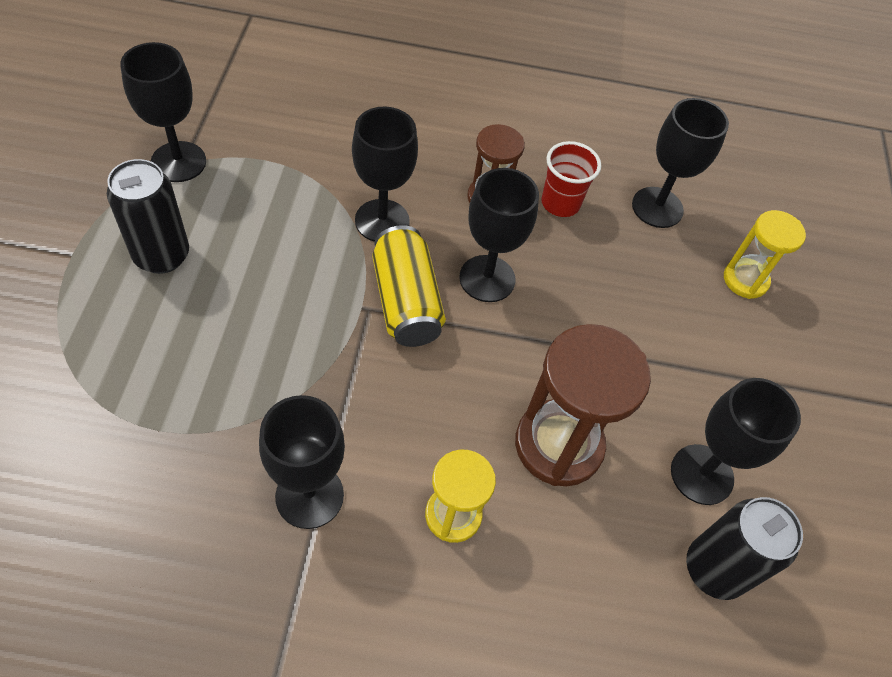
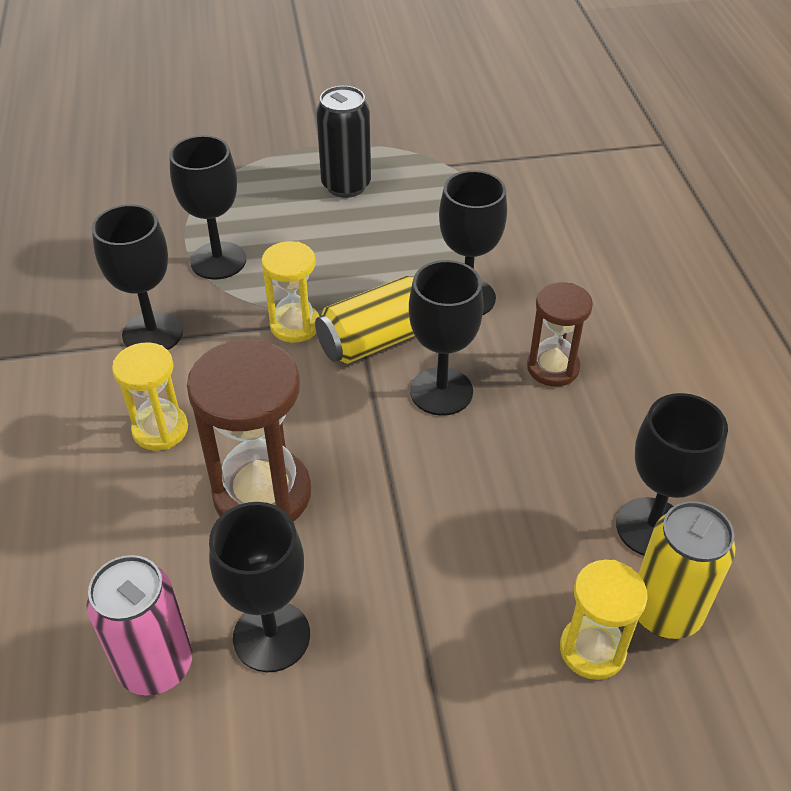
camera: 80 degrees right, 10 degrees down
black goblet [120,42,206,182] -> black goblet moved to [169,135,246,280]
red cup [541,141,601,217] -> none
black can [686,497,803,600] -> pink can [86,555,193,696]
none -> yellow hourglass [261,241,319,343]
none -> yellow can [638,501,735,639]

